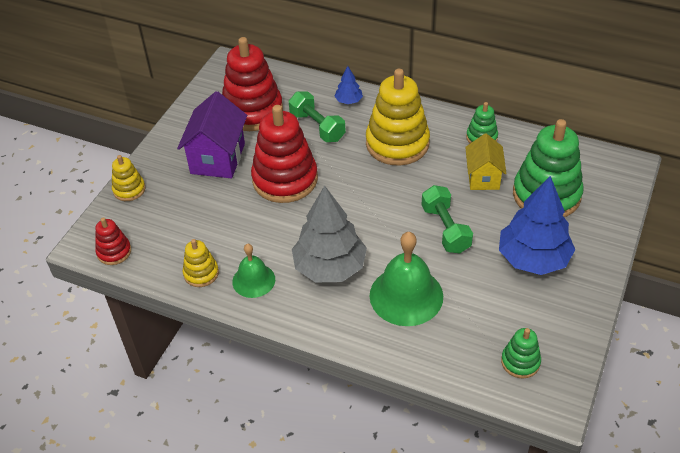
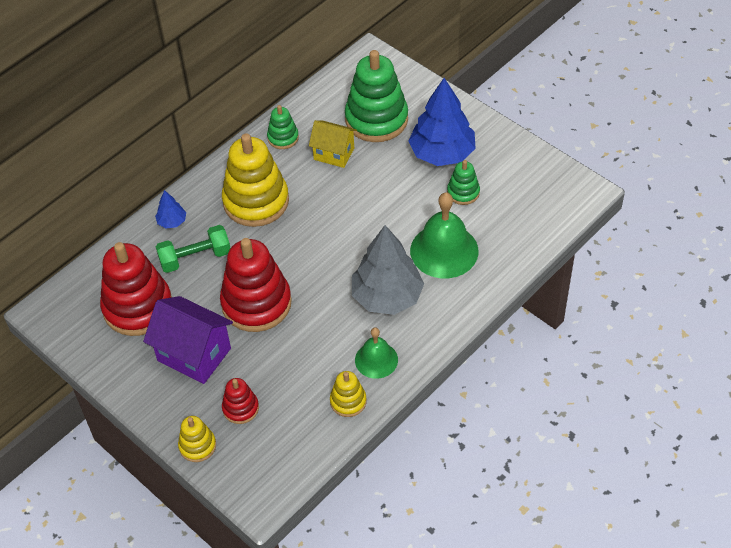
camera: 70 degrees left, 5 degrees up
red stacking toy [95,217,131,265] -> red stacking toy moved to [222,378,259,424]
green dumbbell [422,185,473,253] -> none
green stacking toy [501,328,541,378] -> green stacking toy moved to [447,160,480,205]

